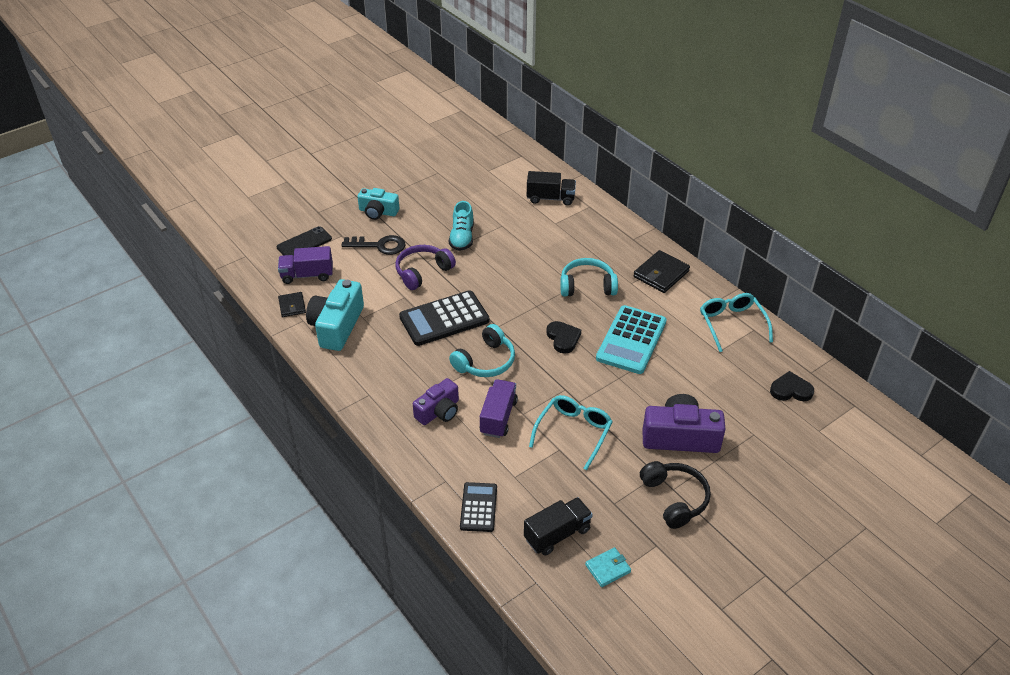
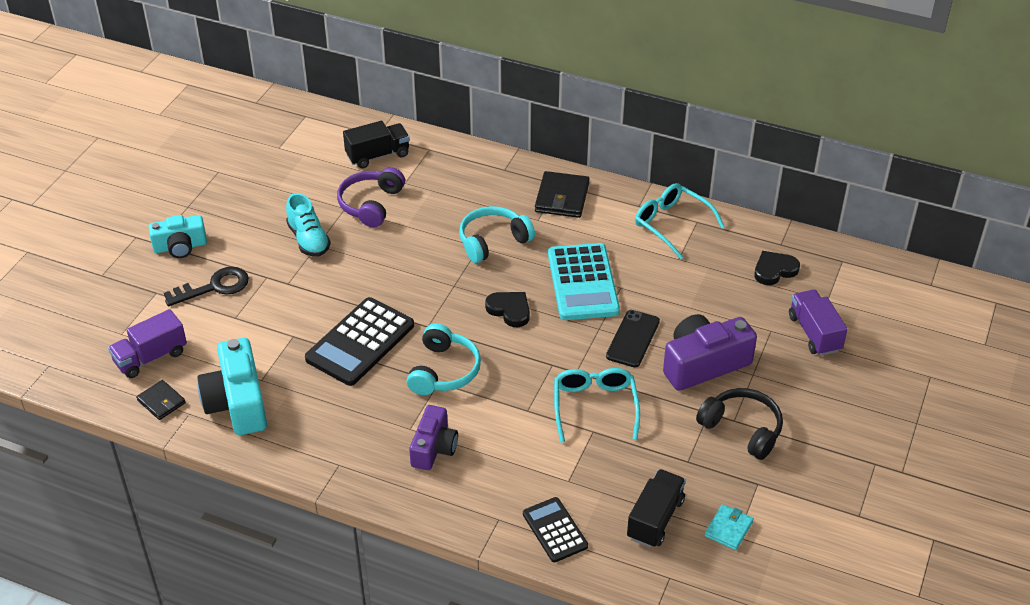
camera: 30 degrees left, 0 degrees up
black phone [277,226,332,256] -> black phone moved to [606,310,660,367]
purple headphones [396,245,456,290] -> purple headphones moved to [337,167,405,228]
purple truck [480,379,518,438] -> purple truck moved to [789,290,848,356]

